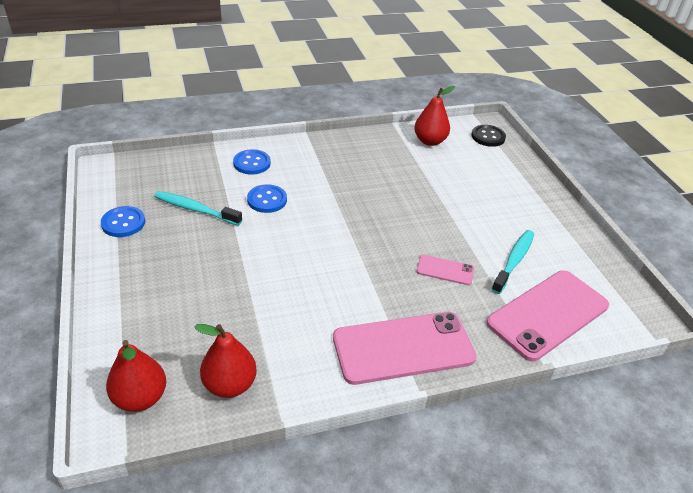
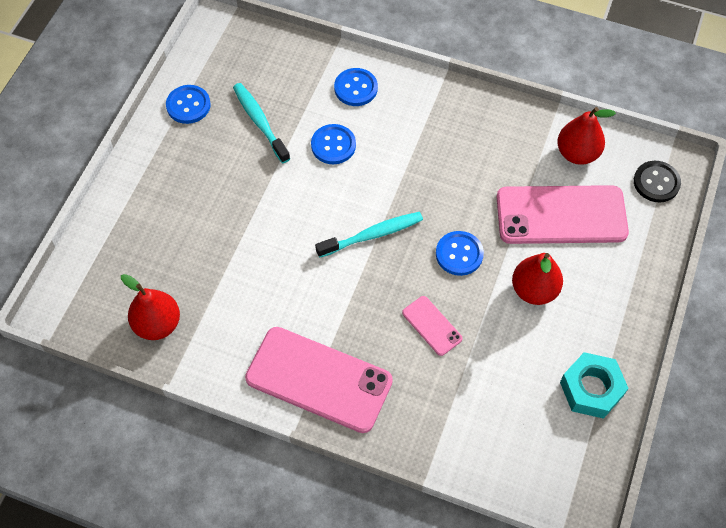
camera: 40 degrees right, 20 degrees up
red pear [106,340,166,412] -> red pear moved to [512,253,563,305]
pink phone [486,271,609,362] -> pink phone moved to [497,185,629,244]
turquoise toothbrush [491,230,534,294] -> turquoise toothbrush moved to [315,212,423,258]
none -> blue button [436,231,484,276]
none -> turquoise nut [560,352,629,419]

